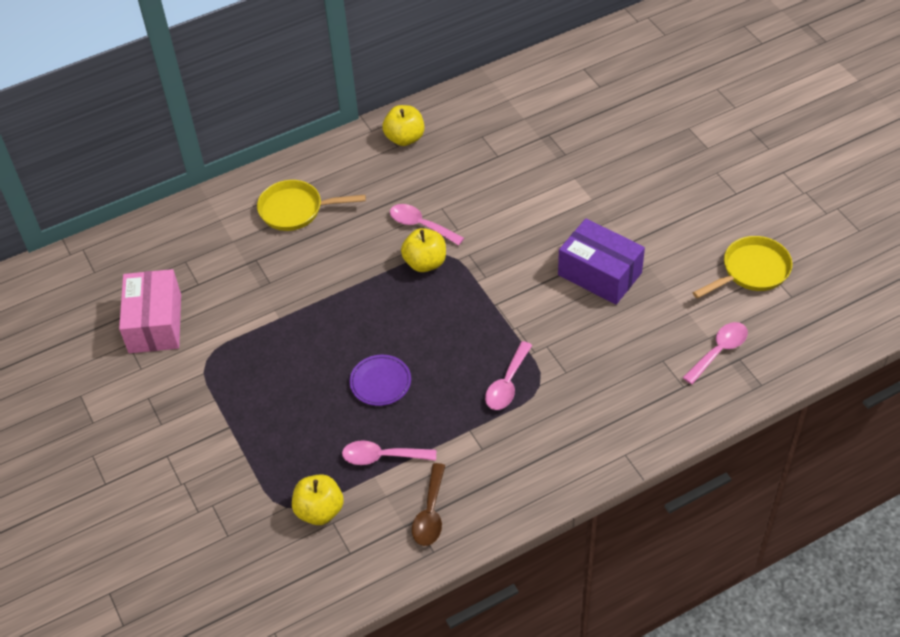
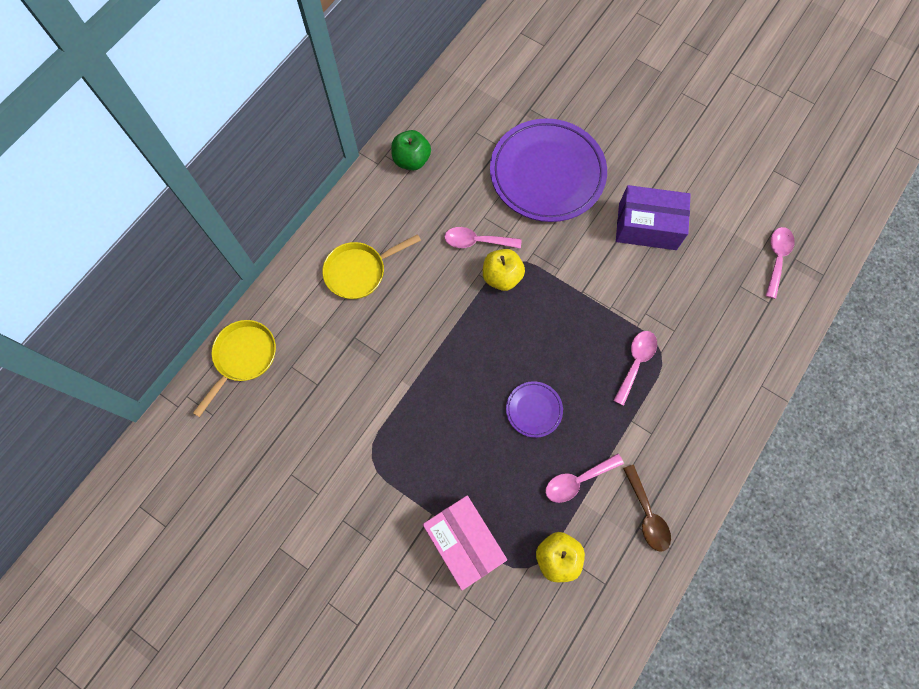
camera: 30 degrees left, 20 degrees up
pink box [119,269,181,353] -> pink box moved to [423,496,507,590]
yellow apple [382,105,424,146] -> green apple [391,130,431,170]
pink spoon [485,341,532,410] -> pink spoon turned 150 degrees counterclockwise [613,331,657,406]
yellow pan [693,236,792,299] -> yellow pan moved to [193,320,276,417]
none -> purple plate [490,118,607,222]

